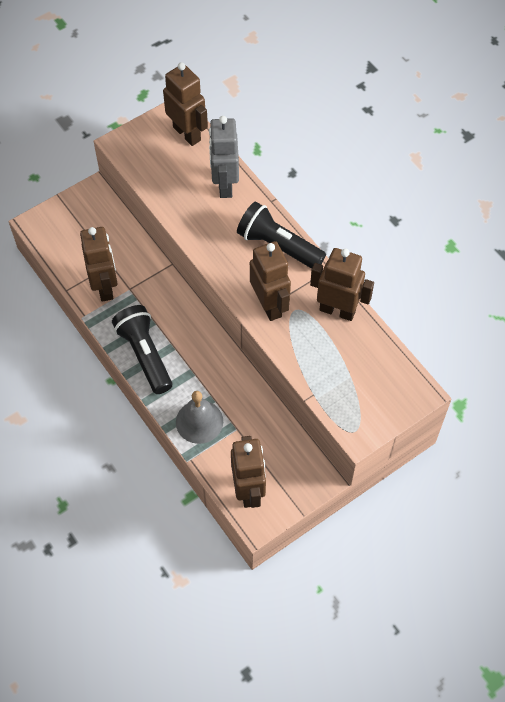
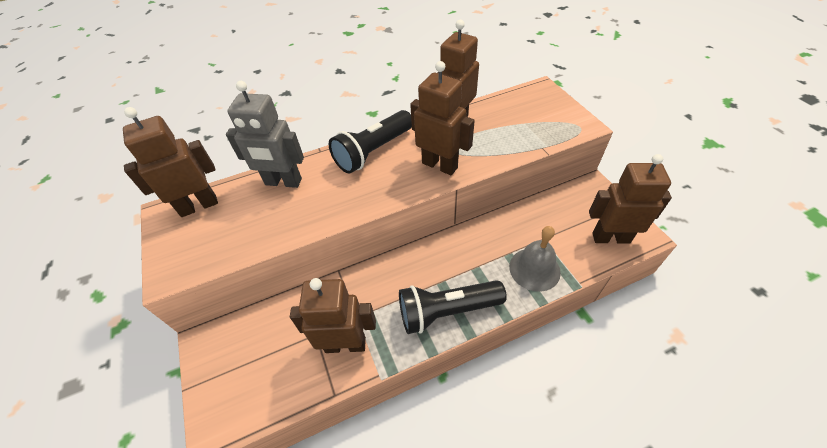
camera: 75 degrees left, 10 degrees down
brown robot [250,241,291,321] -> brown robot turned 45 degrees clockwise [410,61,475,175]

